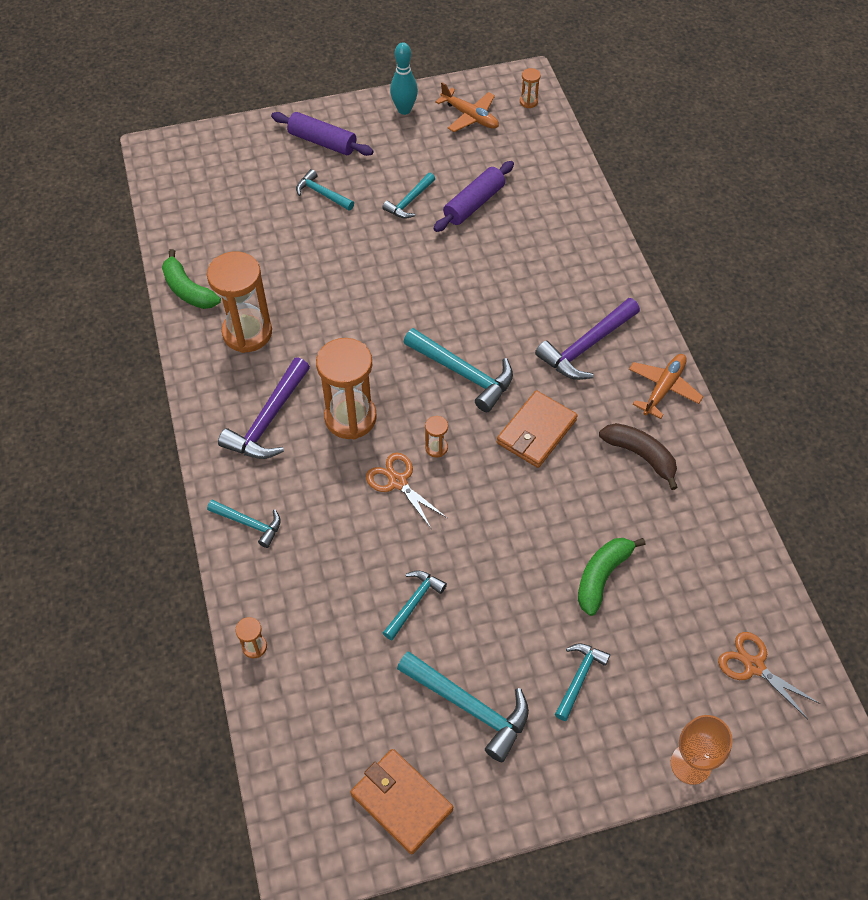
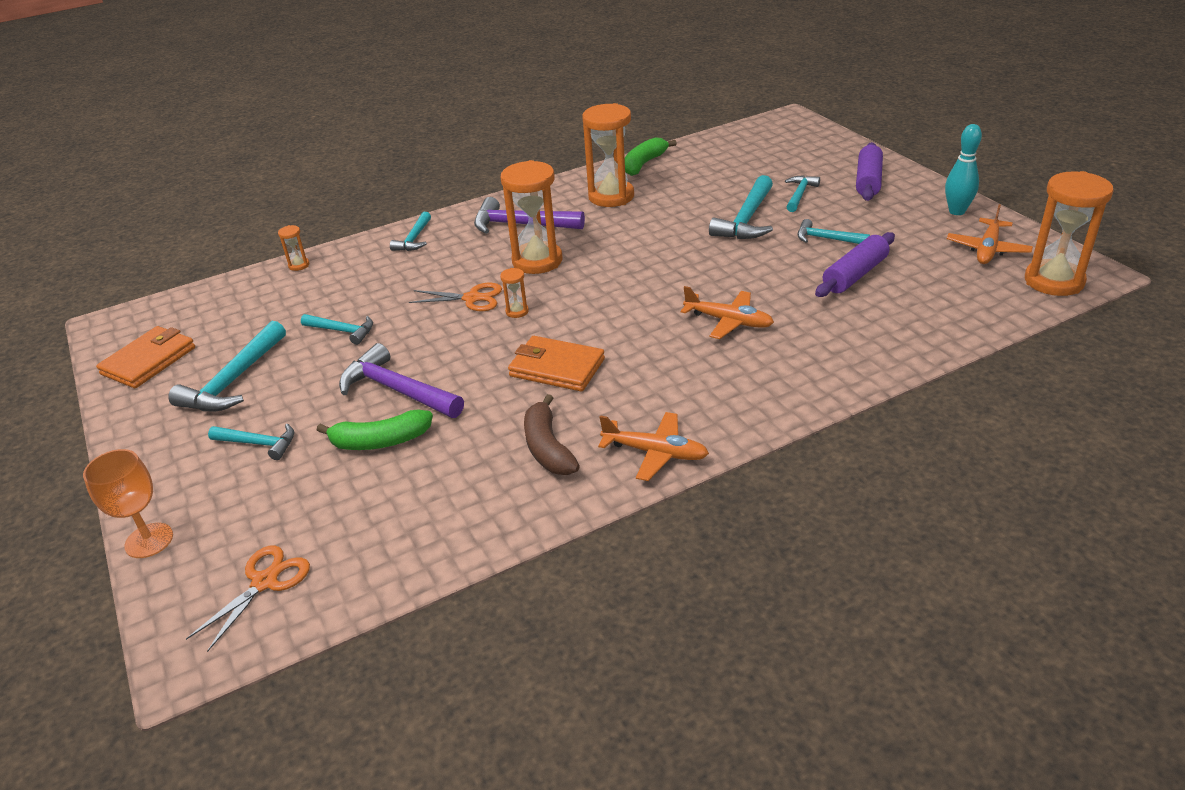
camera: 80 degrees right, 20 degrees down
orange scissors [366,452,447,528] -> orange scissors turned 60 degrees clockwise [409,283,502,311]
turquoise hammer [404,328,513,412] -> turquoise hammer moved to [709,175,773,239]
purple rolling pin [433,161,514,232] -> purple rolling pin turned 75 degrees counterclockwise [815,232,895,297]
orange hourglass [520,68,541,108] -> orange hourglass [1025,171,1114,296], size x2.36
purple hammer [535,298,640,380] -> purple hammer moved to [339,343,464,418]
green banana [578,538,646,616] -> green banana turned 150 degrees clockwise [317,409,433,450]
brown banana [599,423,678,490] -> brown banana turned 135 degrees clockwise [524,394,580,475]
none -> orange plane [681,286,774,339]

